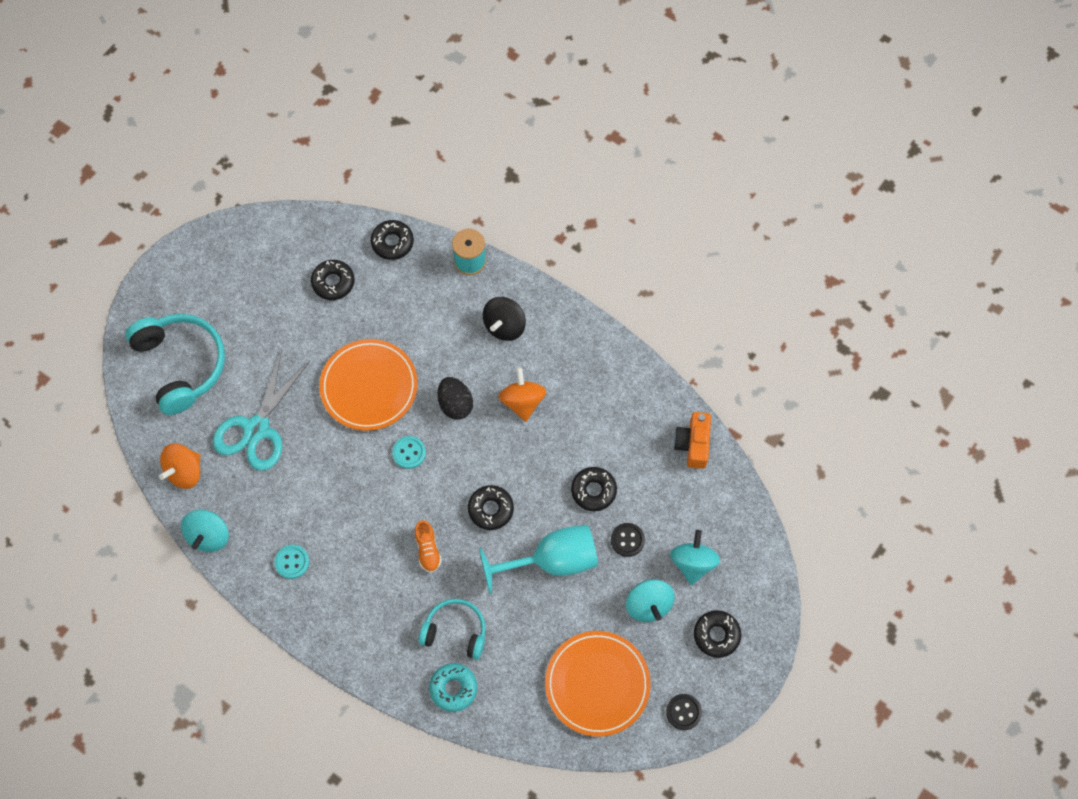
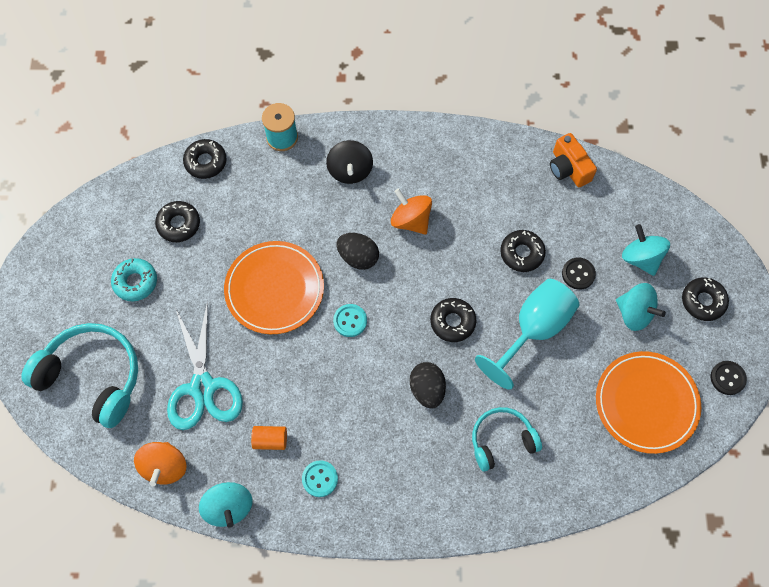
camera: 35 degrees left, 0 degrees up
orange shoe [415,520,442,573] -> black egg [410,362,446,409]
turquoise donut [429,663,477,712] -> turquoise donut moved to [111,258,157,302]
none -> orange cylinder [251,426,287,450]

